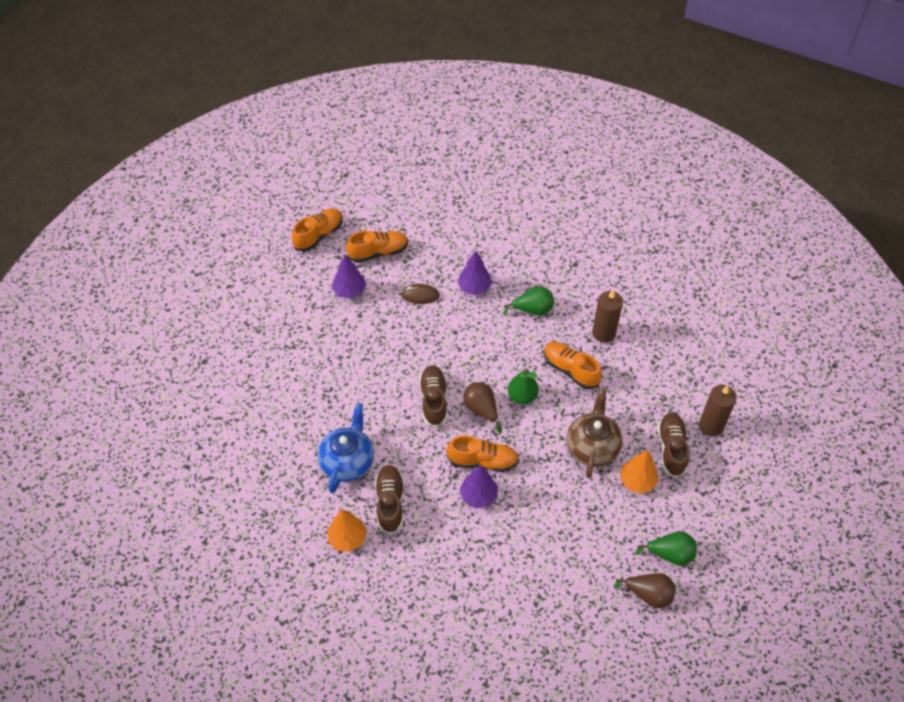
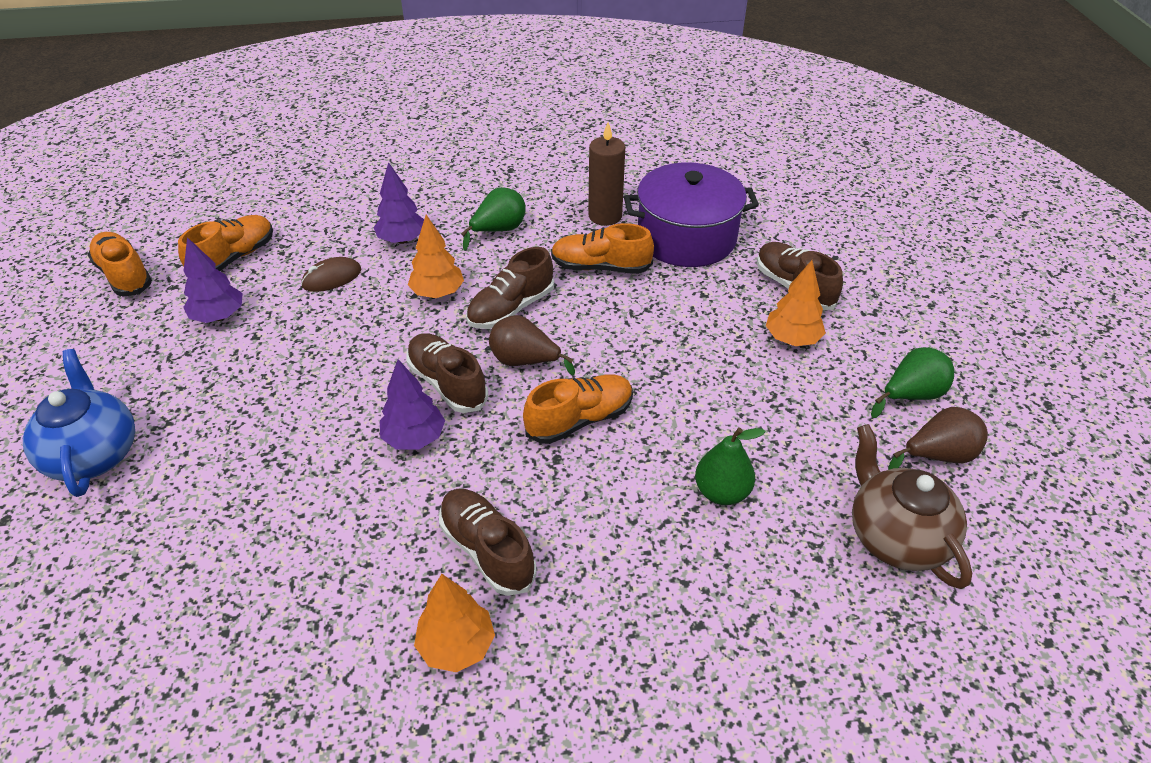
camera: 35 degrees left, 10 degrees down
orange shoe [292,209,343,252] -> orange shoe turned 45 degrees counterclockwise [88,232,152,297]
blue teapot [318,403,374,493] -> blue teapot moved to [23,349,135,497]
purple tree [460,465,498,508] -> purple tree moved to [380,359,445,450]
green pear [508,369,539,404] -> green pear moved to [695,428,766,505]
brown teapot [567,388,622,478] -> brown teapot moved to [852,424,972,589]
brown candle [699,385,737,436] -> none
none -> orange tree [408,215,464,298]
none -> brown shoe [466,247,554,329]
none -> purple pot [624,162,759,267]

